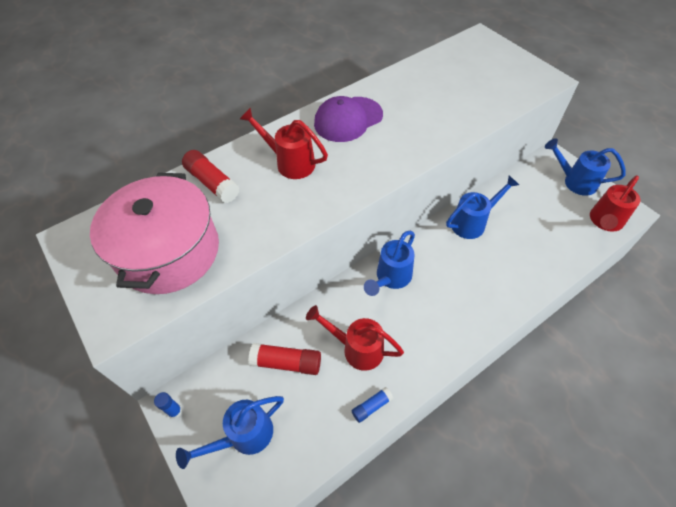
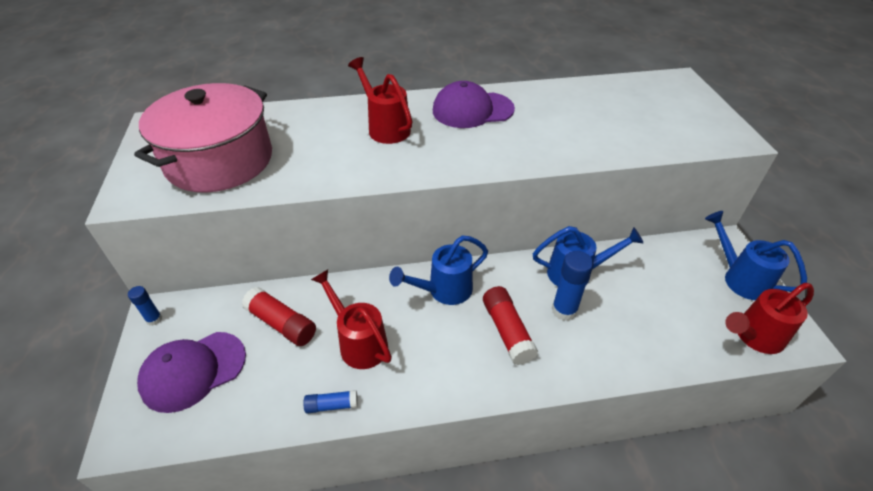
camera: 25 degrees right, 10 degrees down
blue watering can [176,396,284,469] -> purple cap [137,332,246,413]
red glue stick [182,150,240,203] -> red glue stick moved to [483,286,538,365]
none -> blue glue stick [552,251,594,321]

